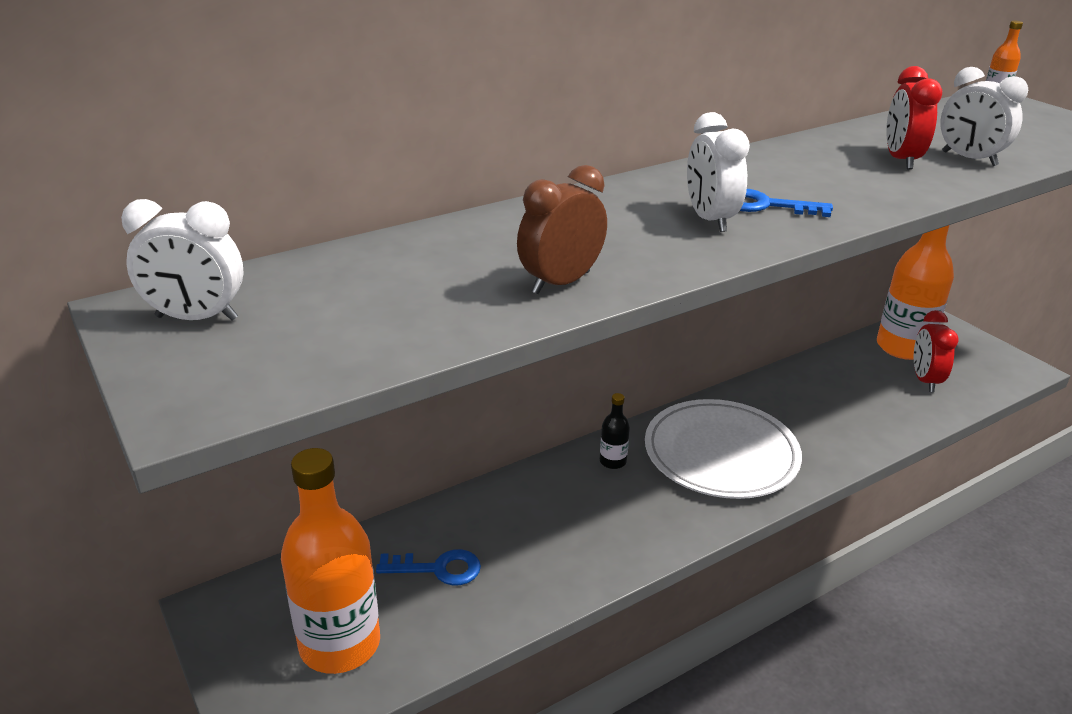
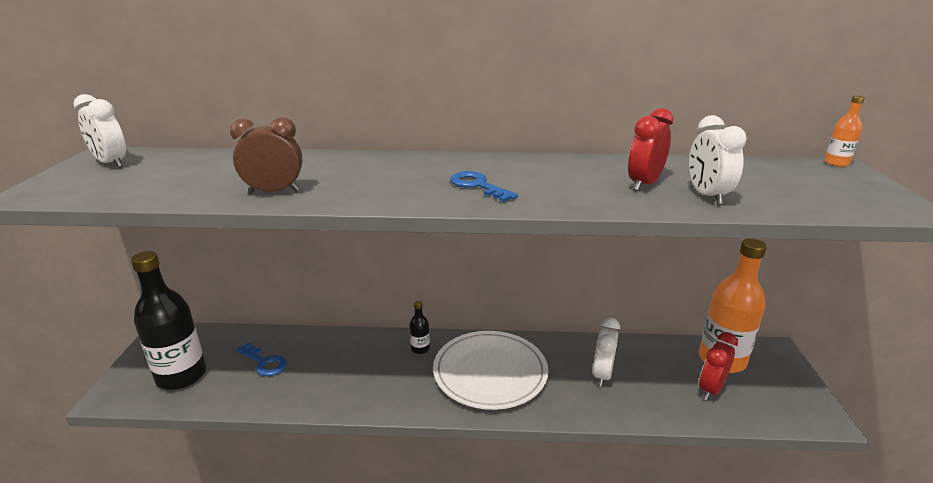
camera: 35 degrees right, 5 degrees down
orange bottle [281,448,380,674] -> black bottle [131,251,206,390]
white clock [687,112,750,232] -> white clock moved to [593,318,620,387]

